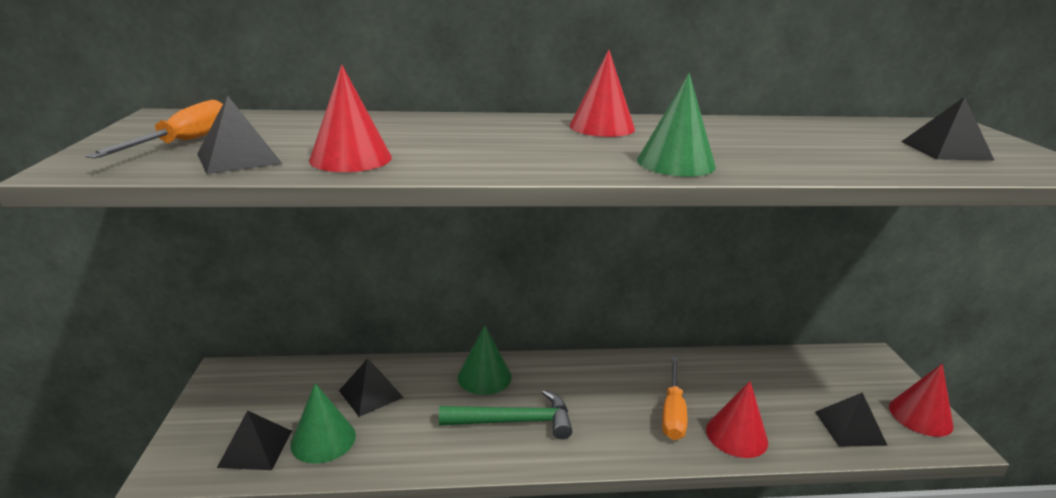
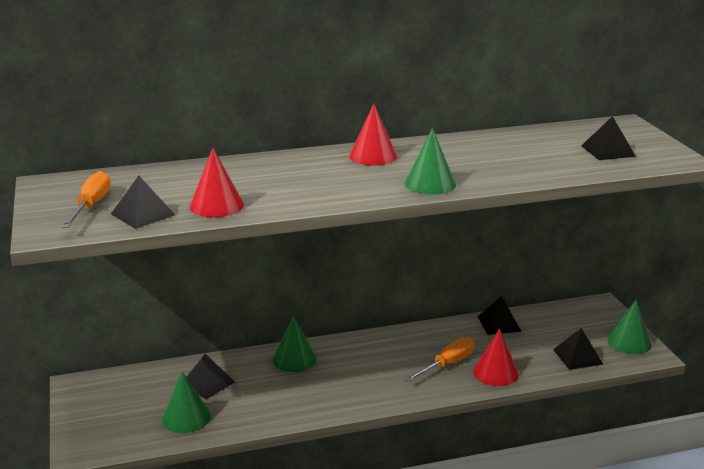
camera: 10 degrees left, 0 degrees up
black pyramid [217,410,292,470] -> black pyramid moved to [478,296,522,335]
green hammer [439,390,572,439] -> none
orange screwdriver [662,357,687,440] -> orange screwdriver turned 135 degrees counterclockwise [404,337,474,382]
red cone [889,364,954,437] -> green cone [607,300,652,354]

